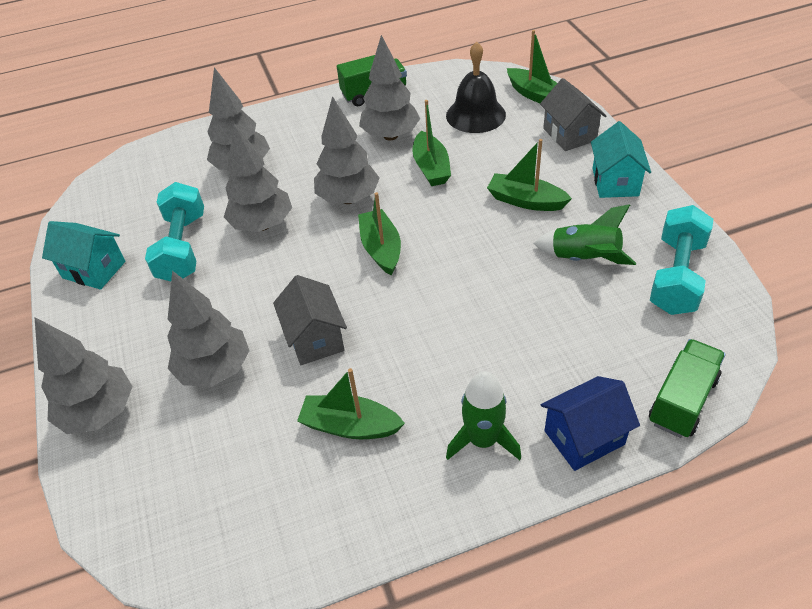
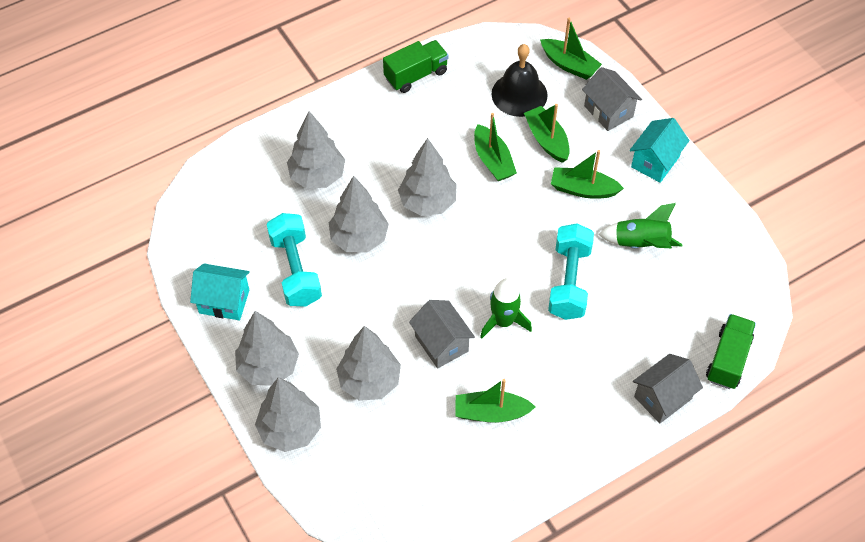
camera: 15 degrees left, 10 degrees up
green boat [358,192,401,276] -> green boat moved to [524,104,570,163]
grey tree [359,35,420,140] -> grey tree moved to [235,311,299,386]
green rocket [446,371,521,460] -> green rocket moved to [480,278,532,339]
blue house [541,376,640,471] -> grey house [633,354,703,423]
turquoise house [591,121,651,198] -> turquoise house turned 45 degrees clockwise [630,118,690,183]
turquoise dumbbell [650,205,713,315] -> turquoise dumbbell moved to [548,223,594,320]

